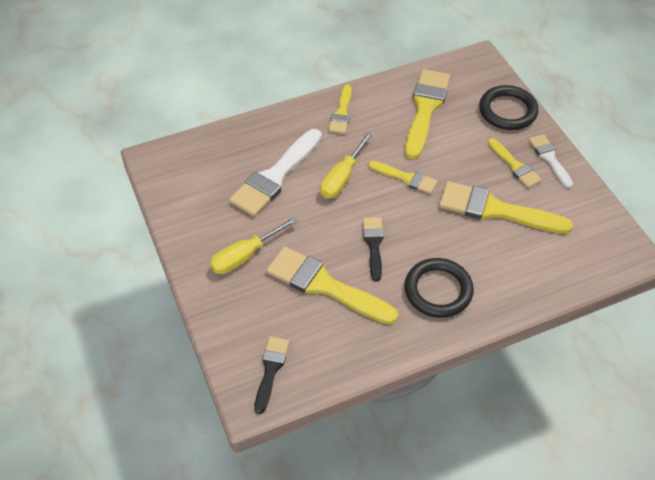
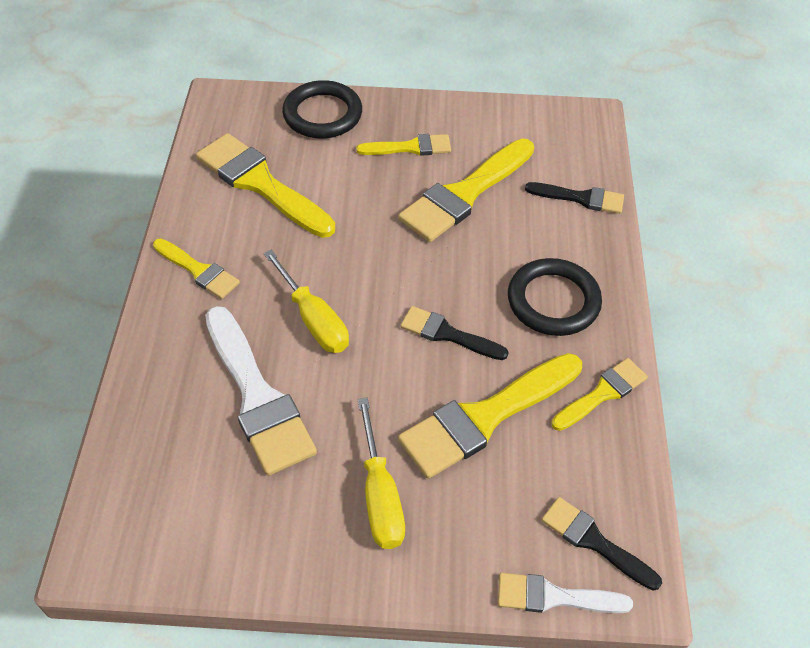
camera: 65 degrees left, 0 degrees up
yellow brush [369,161,438,194] -> yellow brush moved to [552,358,648,431]
white brush [529,134,573,188] -> white brush moved to [498,573,633,613]
none -> black brush [525,182,624,214]

